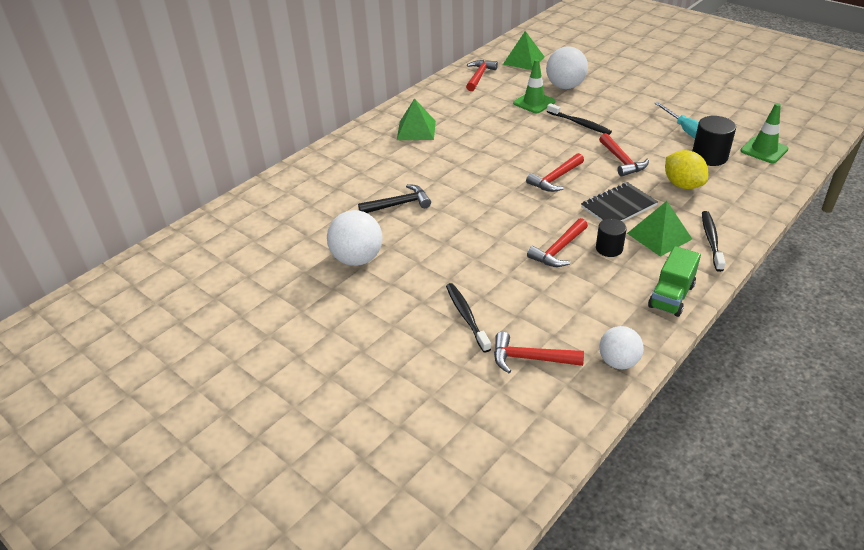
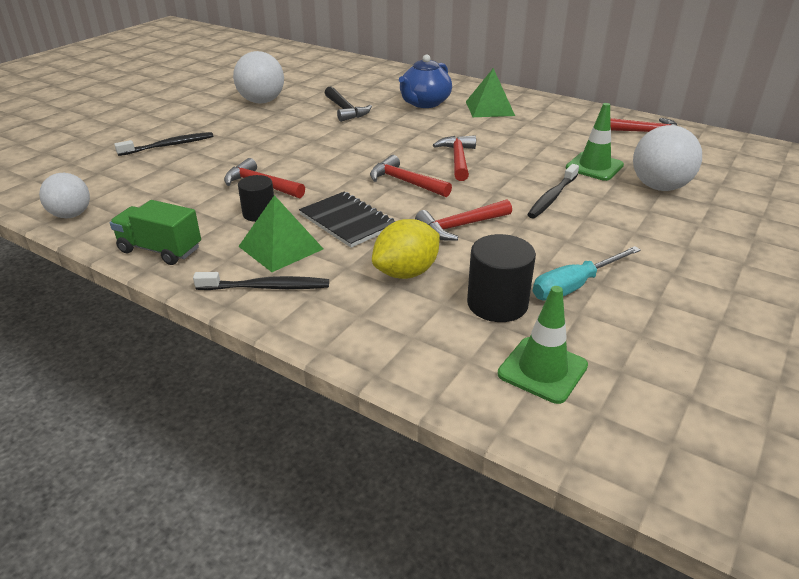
camera: 80 degrees right, 5 degrees down
red hammer [494,332,584,373] -> red hammer moved to [433,135,476,181]
green pyramid [503,31,544,70] -> none
none -> blue teapot [399,54,452,108]

